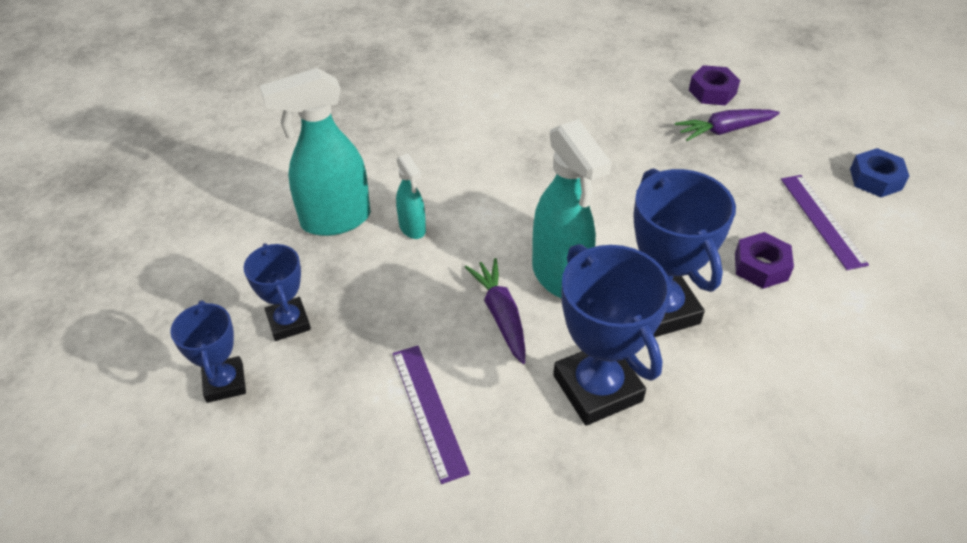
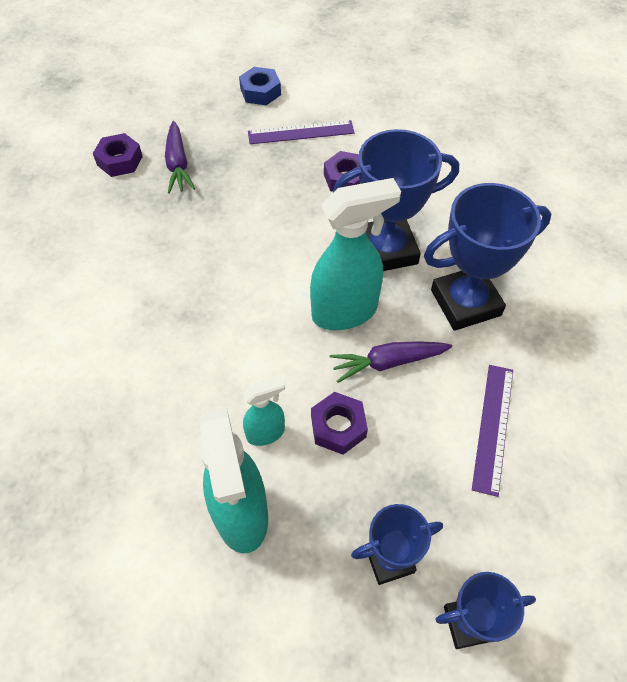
camera: 85 degrees left, 10 degrees up
purple ruler [392,346,470,484] -> purple ruler turned 60 degrees counterclockwise [472,365,513,497]
none -> purple nut [311,392,368,455]

